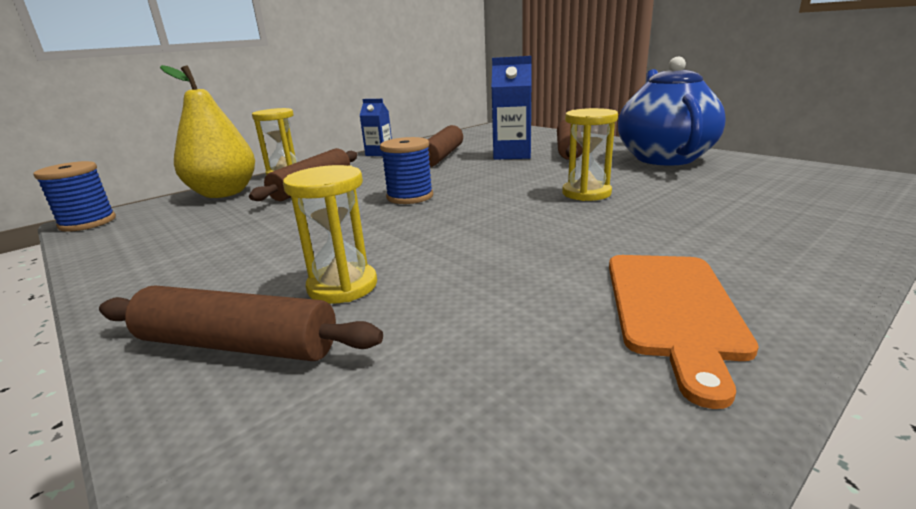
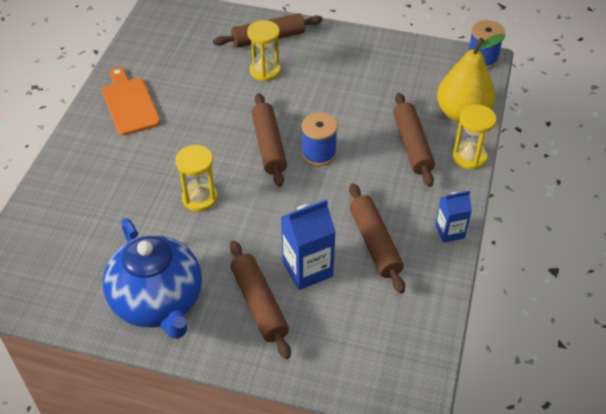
camera: 145 degrees right, 25 degrees up
none -> brown rolling pin [252,93,287,187]

